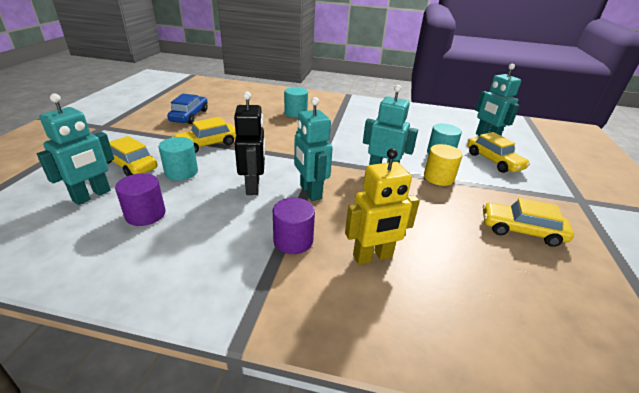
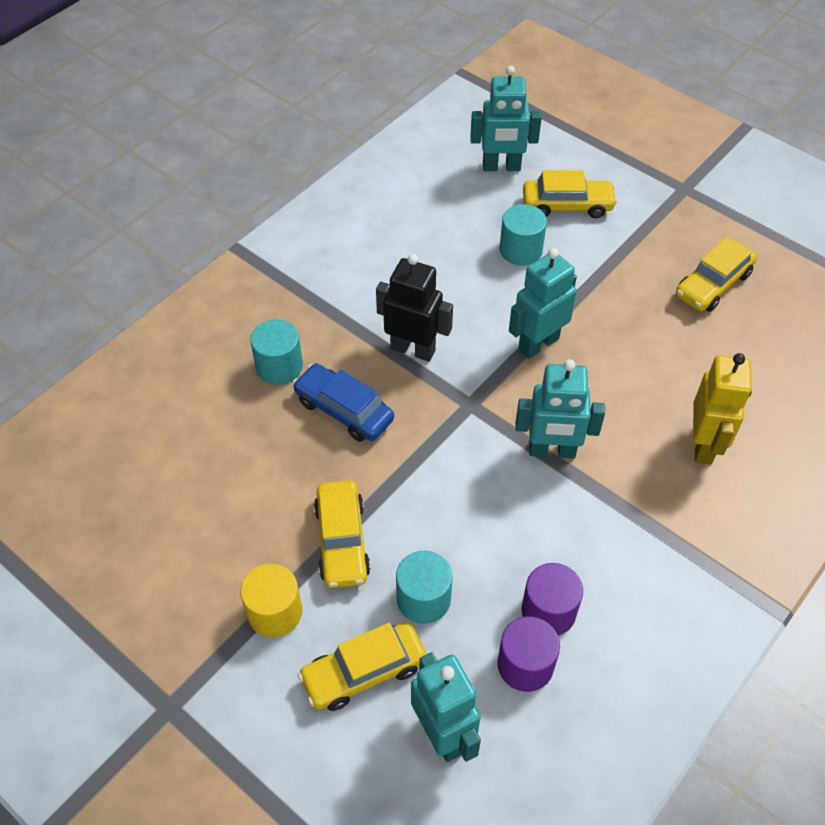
camera: 60 degrees left, 20 degrees up
blue car [167,94,208,124] -> blue car moved to [292,363,394,442]
black robot [234,91,265,195] -> black robot moved to [376,254,453,361]
purple cylinder [273,198,315,254] -> purple cylinder moved to [522,563,583,635]
yellow cylinder [424,144,463,186] -> yellow cylinder moved to [241,564,302,637]

